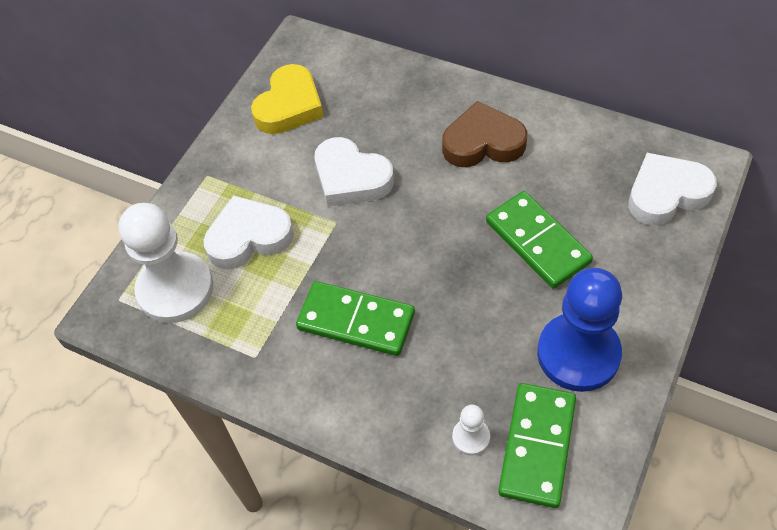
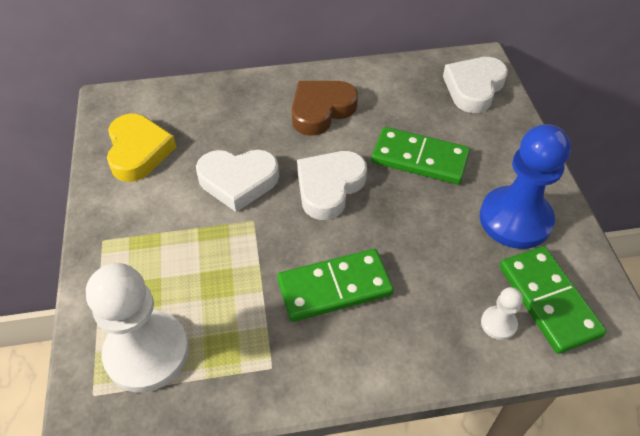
camera: 40 degrees left, 5 degrees down
white heart [203,195,294,270] -> white heart moved to [297,151,367,220]

